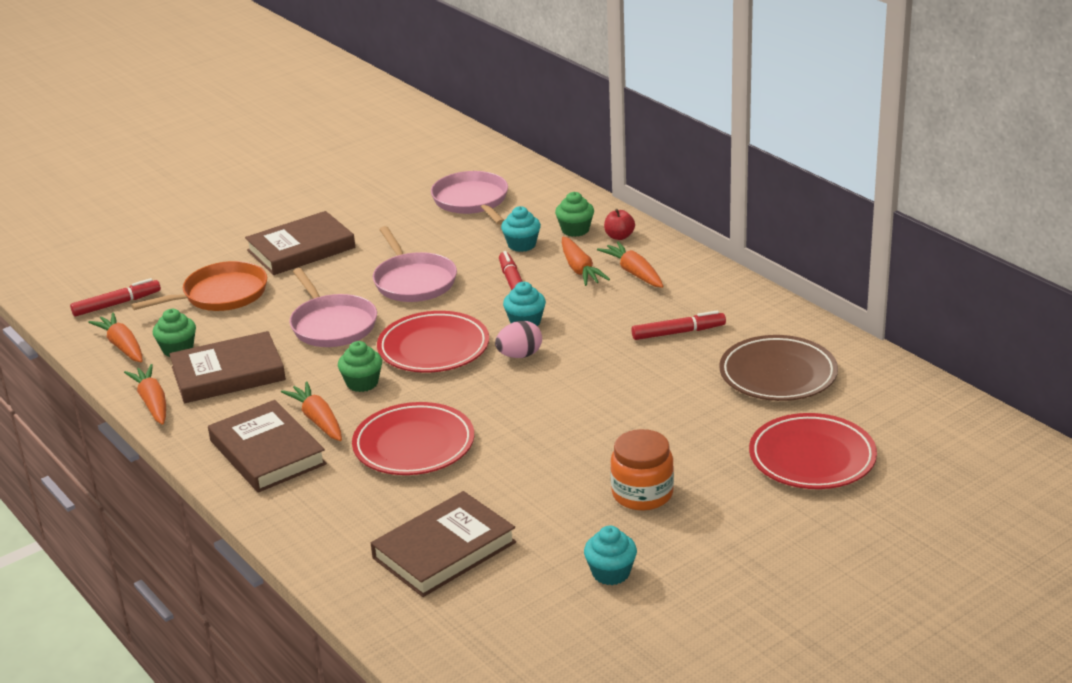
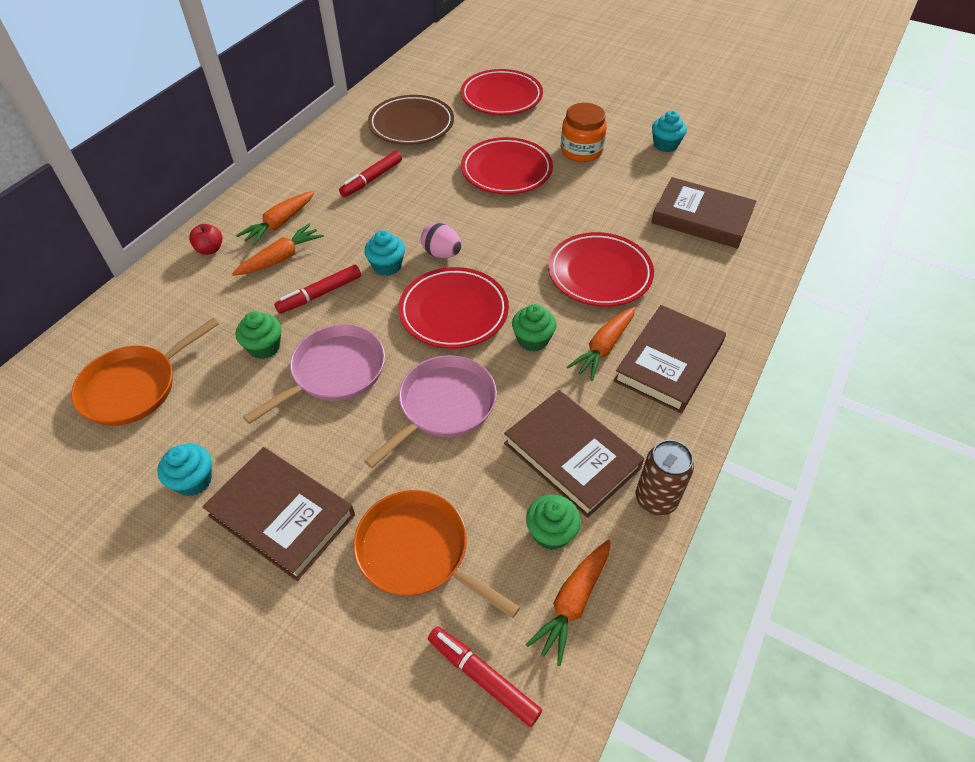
camera: 115 degrees left, 20 degrees up
orange carrot [124,364,166,425] -> brown can [636,440,694,516]
pink pan [431,171,508,225] -> orange pan [71,318,219,426]
turquoise cupcake [501,206,541,252] -> turquoise cupcake moved to [157,444,212,496]
green cupcake [555,192,594,237] -> green cupcake moved to [235,311,281,359]
red marker [632,310,726,340] -> red marker turned 105 degrees counterclockwise [339,151,402,197]
none -> red plate [461,137,553,194]

